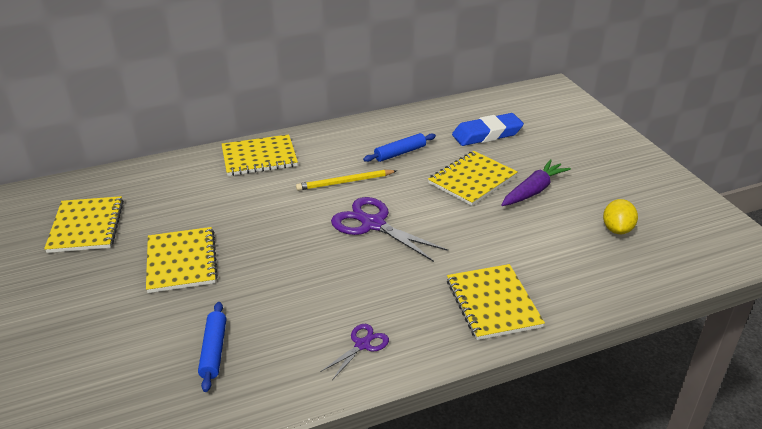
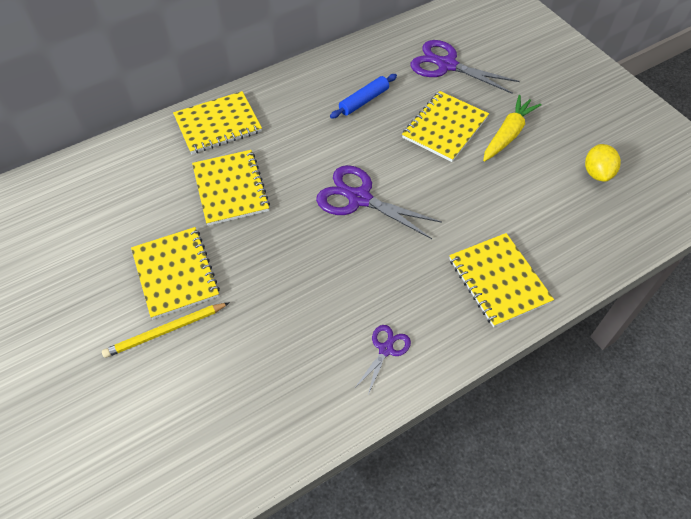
camera: 10 degrees left, 20 degrees up
yellow notebook [44,196,124,253] -> yellow notebook moved to [192,150,270,226]
blue rolling pin [198,302,226,392] -> none
yellow pencil [296,170,397,191] -> yellow pencil moved to [102,302,230,358]
blue eraser [452,113,524,146] -> purple scissors [411,40,520,94]
purple carrot [501,159,571,206] -> yellow carrot [483,95,541,161]

